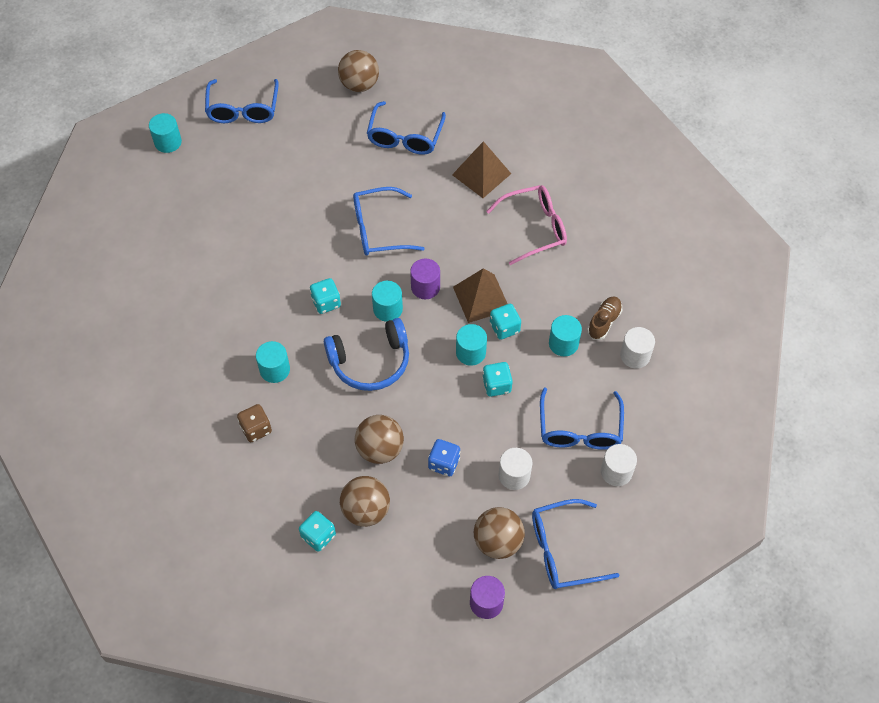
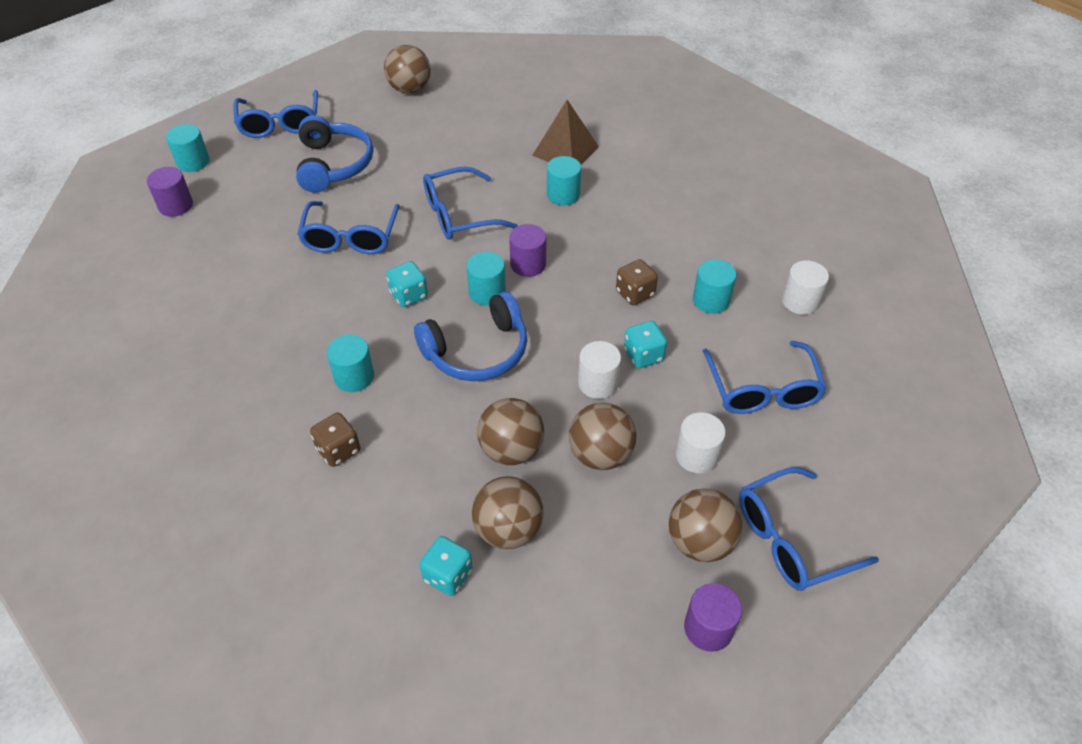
camera: 10 degrees left, 10 degrees down
blue glasses [367,101,446,155] -> blue glasses moved to [297,201,400,254]
blue dice [428,439,460,476] -> brown ball [569,402,636,470]
brown pyramid [453,268,507,323] -> none
turquoise cylinder [456,324,487,366] -> turquoise cylinder moved to [547,156,581,205]
pink glasses [486,185,567,265] -> none
turquoise dice [490,304,521,340] -> brown dice [616,259,658,306]
brown shoe [587,296,622,340] -> none
white cylinder [601,444,637,486] -> white cylinder moved to [578,341,621,399]
none -> purple cylinder [147,167,193,217]
none -> blue headphones [296,115,373,192]

